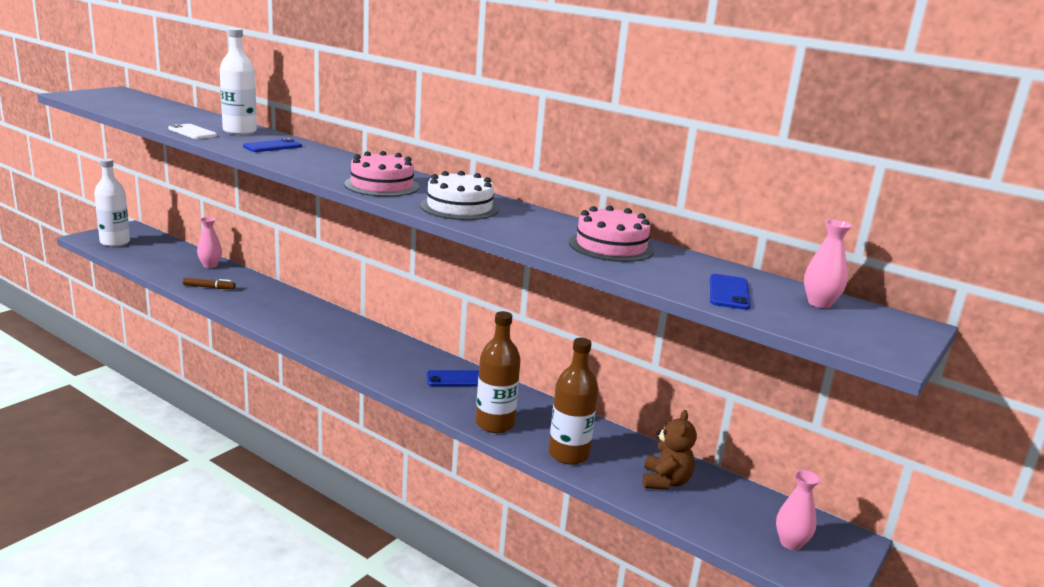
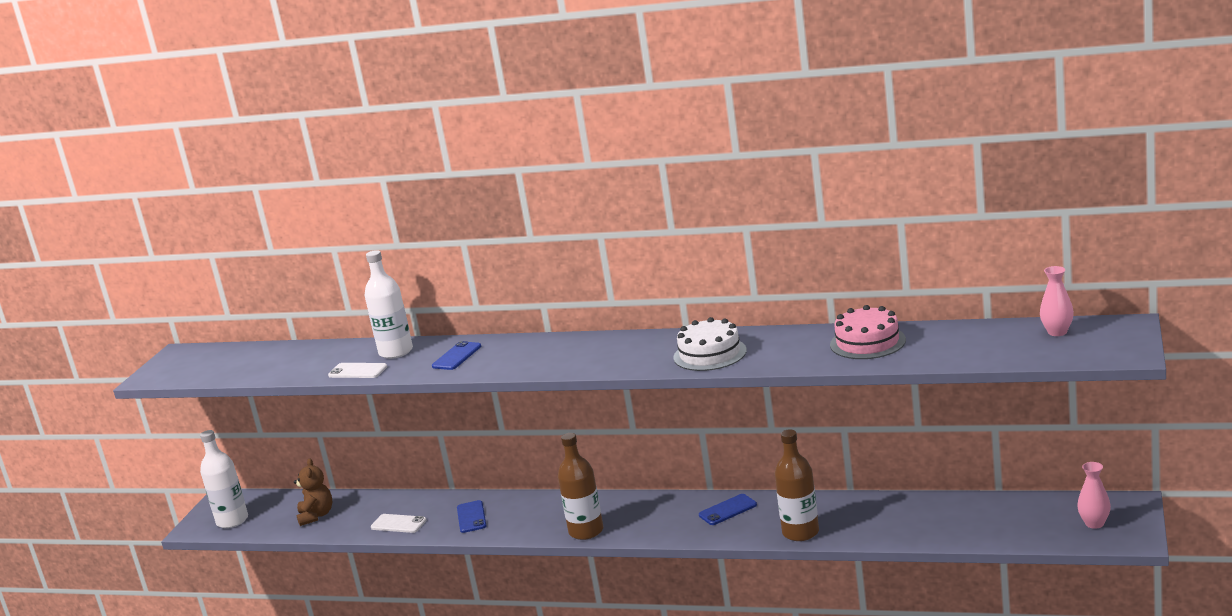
camera: 15 degrees left, 0 degrees up
brown marker [183,277,236,289] -> white phone [371,514,427,533]
pink vase [197,217,222,268] -> none
pink cake [344,151,419,197] -> none
brown bottle [549,338,598,465] -> brown bottle moved to [558,433,603,540]
brown teddy bear [643,410,697,490] -> brown teddy bear moved to [294,458,333,526]
blue phone [710,274,751,310] -> blue phone moved to [457,500,486,533]

